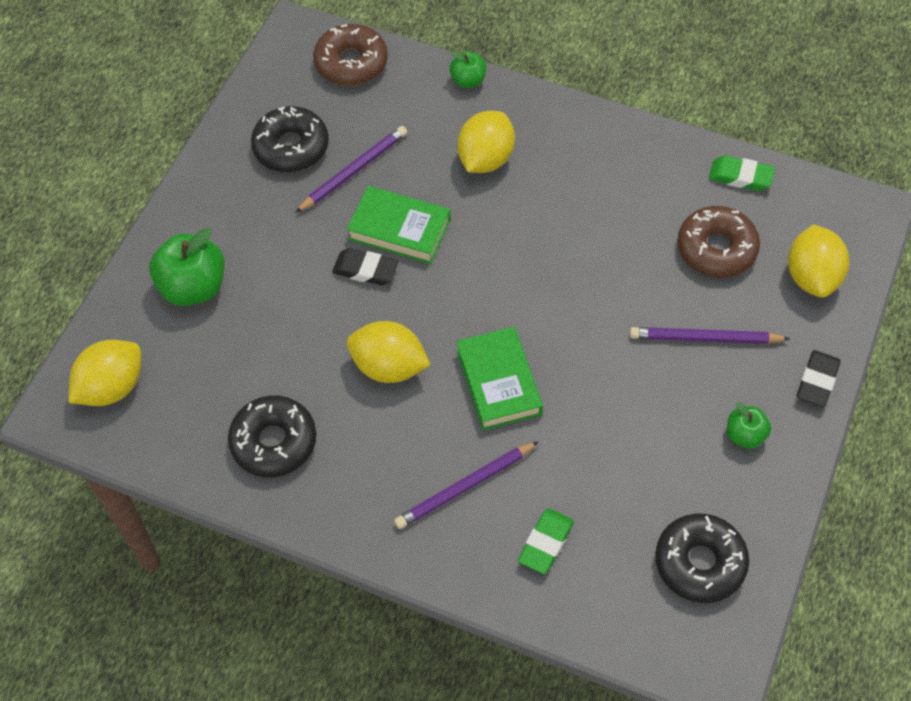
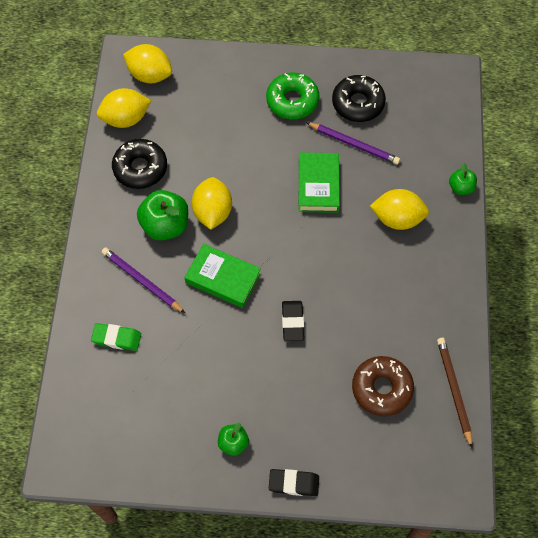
camera: 70 degrees right, 5 degrees up
green apple [149,228,225,306] -> green apple moved to [137,190,188,241]
brown donut [313,24,388,86] -> none
black eraser [332,248,399,286] -> black eraser moved to [282,301,304,341]
green book [456,327,543,430] -> green book turned 60 degrees clockwise [184,244,261,308]
purple pencil [630,327,790,344] -> none
black donut [655,514,749,603] -> none
green eraser [709,156,775,191] -> brown pencil [437,338,472,448]
yellow lemon [788,224,849,298] -> yellow lemon moved to [97,88,151,128]
none -> green donut [266,72,319,119]

